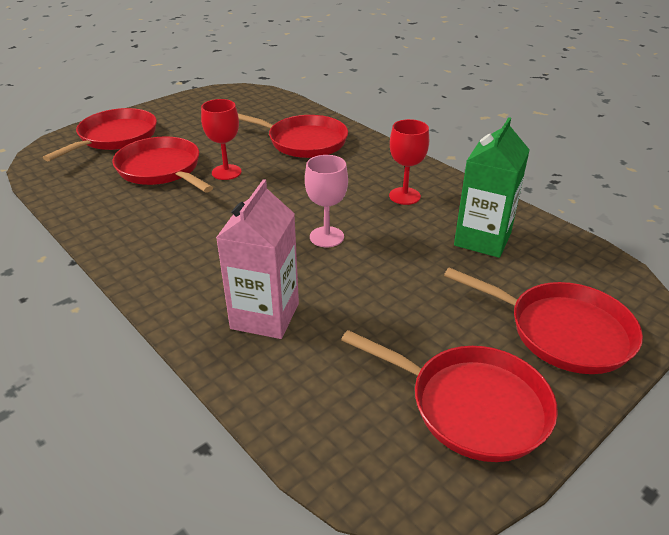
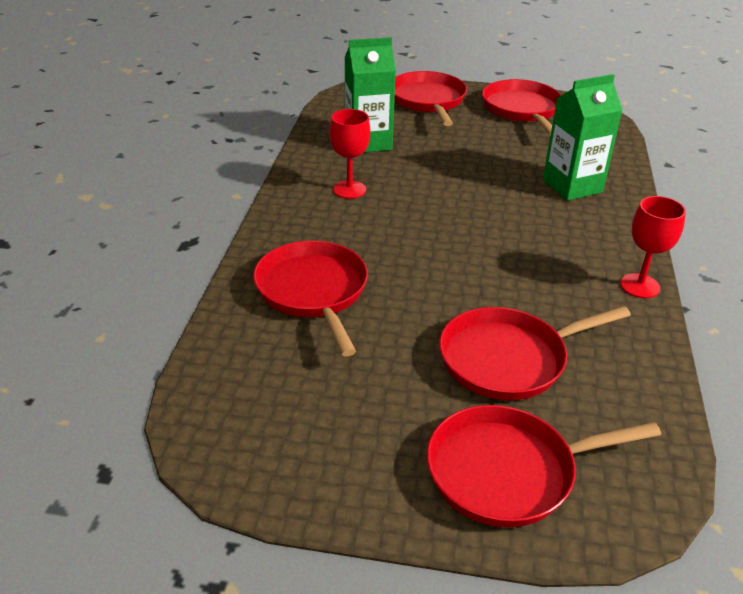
camera: 130 degrees left, 0 degrees up
red pan [113,136,213,192] -> red pan turned 60 degrees clockwise [439,306,631,400]
red goblet [201,99,242,180] -> red goblet moved to [620,196,686,298]
pink carton [216,179,299,339] -> green carton [543,74,623,201]
pink goblet [305,155,348,247] -> none

